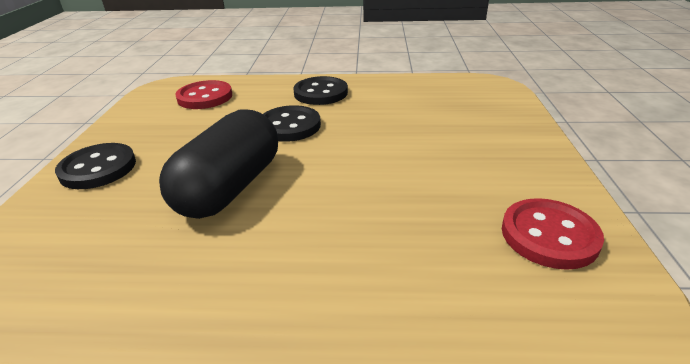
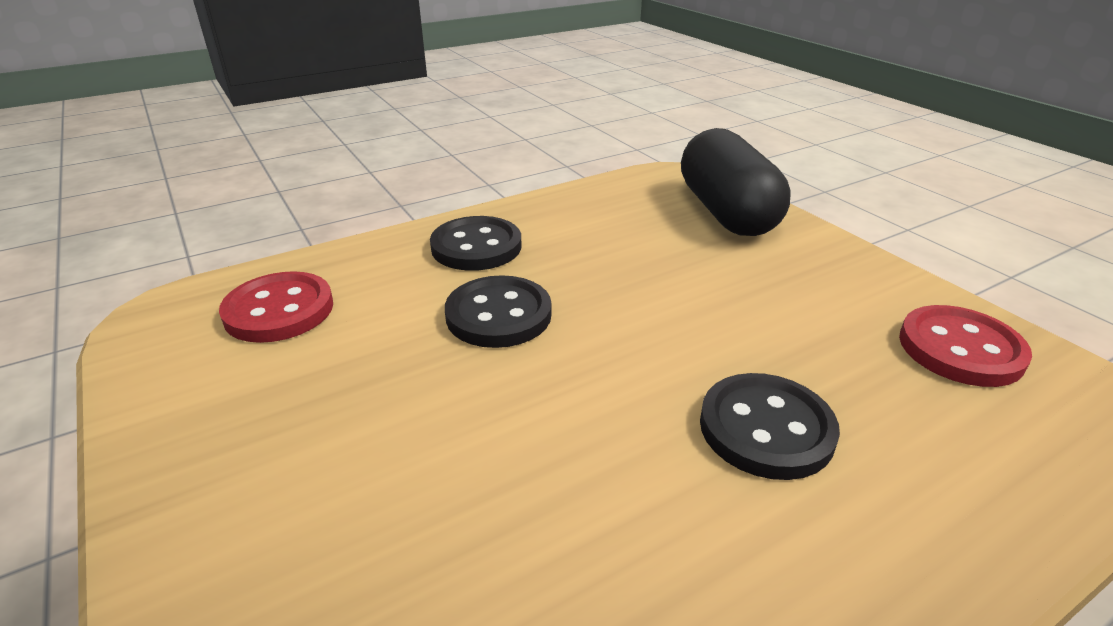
camera: 35 degrees left, 0 degrees up
black button [55,143,136,189] -> black button moved to [700,373,840,480]
black capsule [159,110,278,219] -> black capsule moved to [681,128,790,236]

